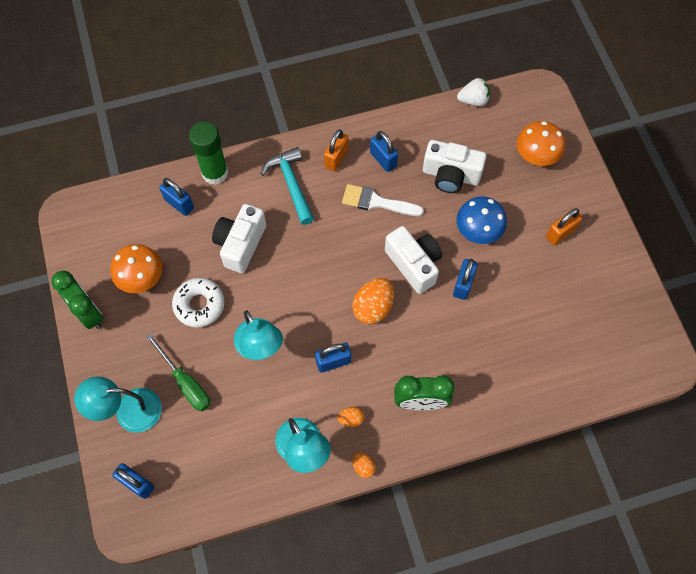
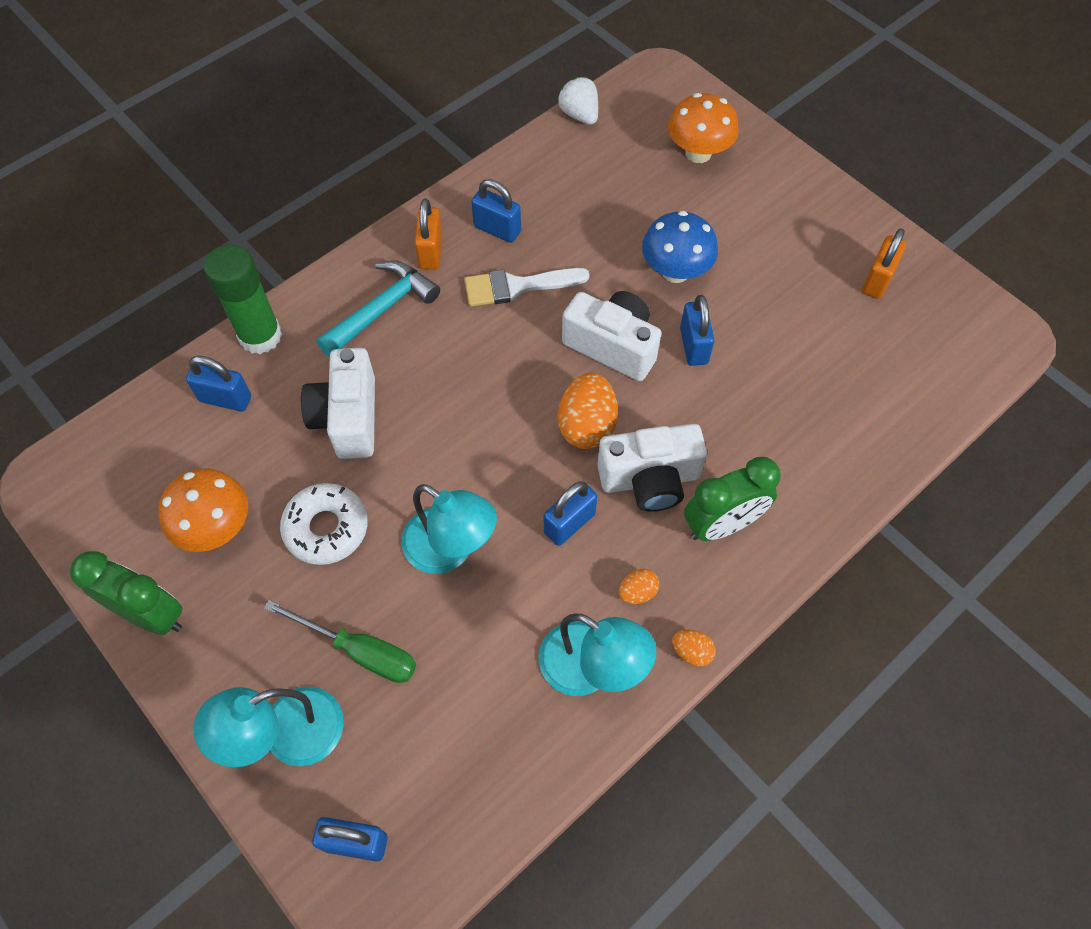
camera: 25 degrees left, 5 degrees down
turquoise hammer [261,147,314,225] -> turquoise hammer turned 90 degrees clockwise [316,261,440,357]
white camera [423,140,487,193] -> white camera moved to [597,424,707,512]
white strawberry [457,78,490,106] -> white strawberry turned 90 degrees counterclockwise [558,77,598,125]
orange padlock [546,208,582,245] -> orange padlock moved to [862,228,906,299]

